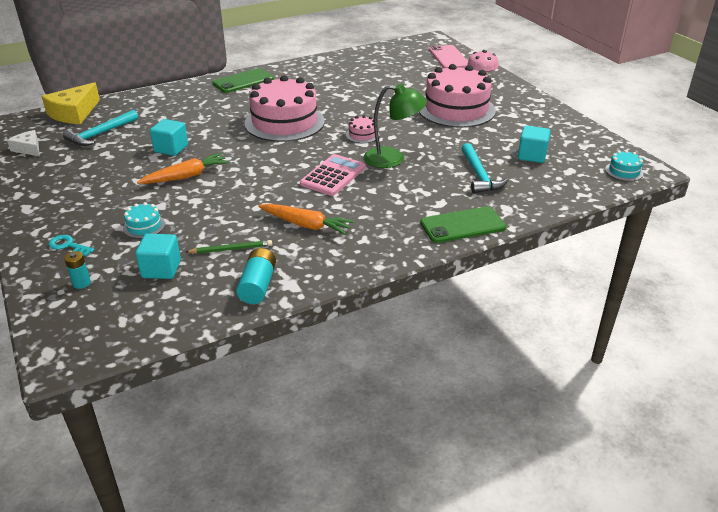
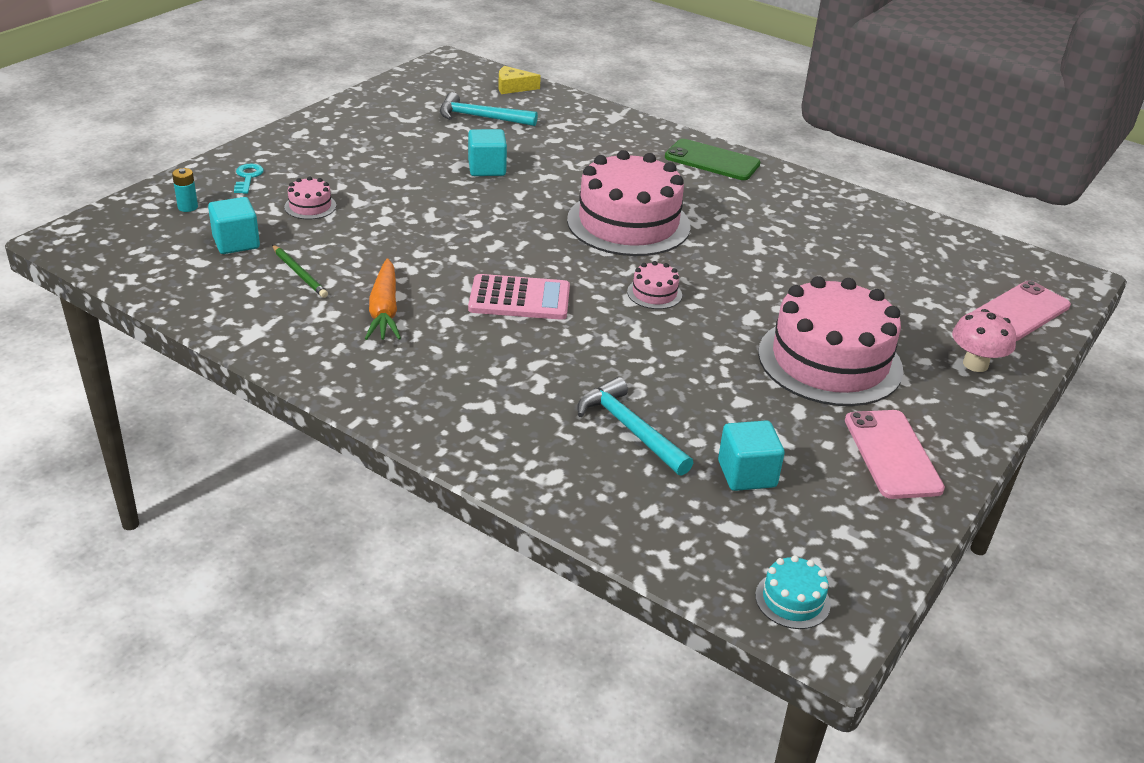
camera: 60 degrees right, 0 degrees up
white cheese [7,130,40,156] -> none
yellow cheese [41,82,100,124] -> yellow cheese [498,66,541,94], size x0.58
turquoise cake [123,202,165,239] -> pink cake [284,176,336,219]
orange carrot [137,153,229,184] -> none
turquoise battery [236,248,276,304] -> none
green lamp [364,84,427,168] -> none
green phone [420,207,506,243] -> none
turquoise hammer [461,143,508,193] -> turquoise hammer turned 90 degrees clockwise [577,377,693,476]
none -> pink phone [845,410,945,499]

